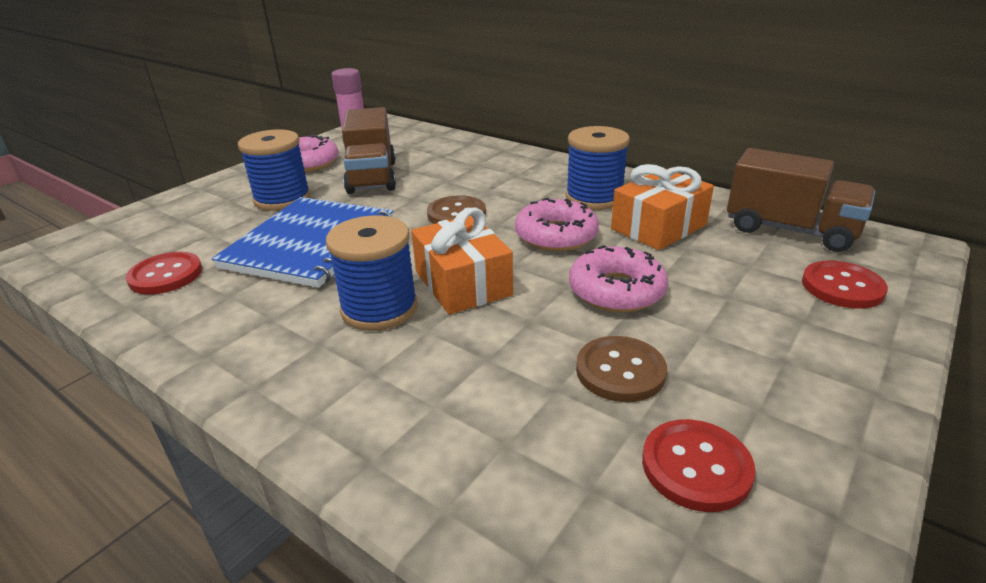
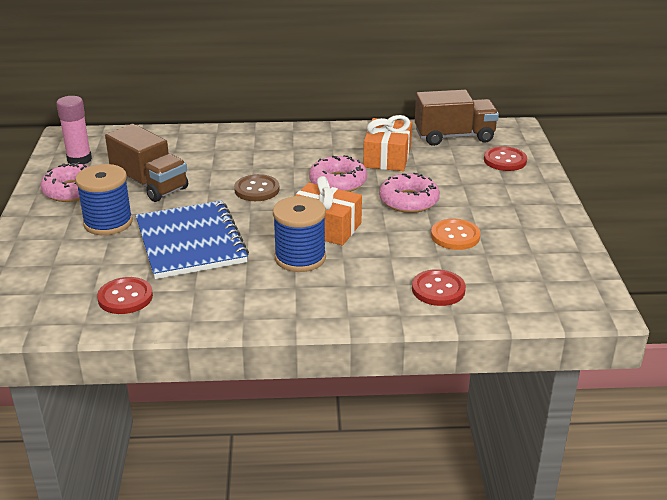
camera: 40 degrees left, 0 degrees up
blue spool [566,126,630,210] -> none
brown button [576,336,667,402] -> orange button [431,219,481,250]
red button [642,419,756,512] -> red button moved to [412,269,466,306]

